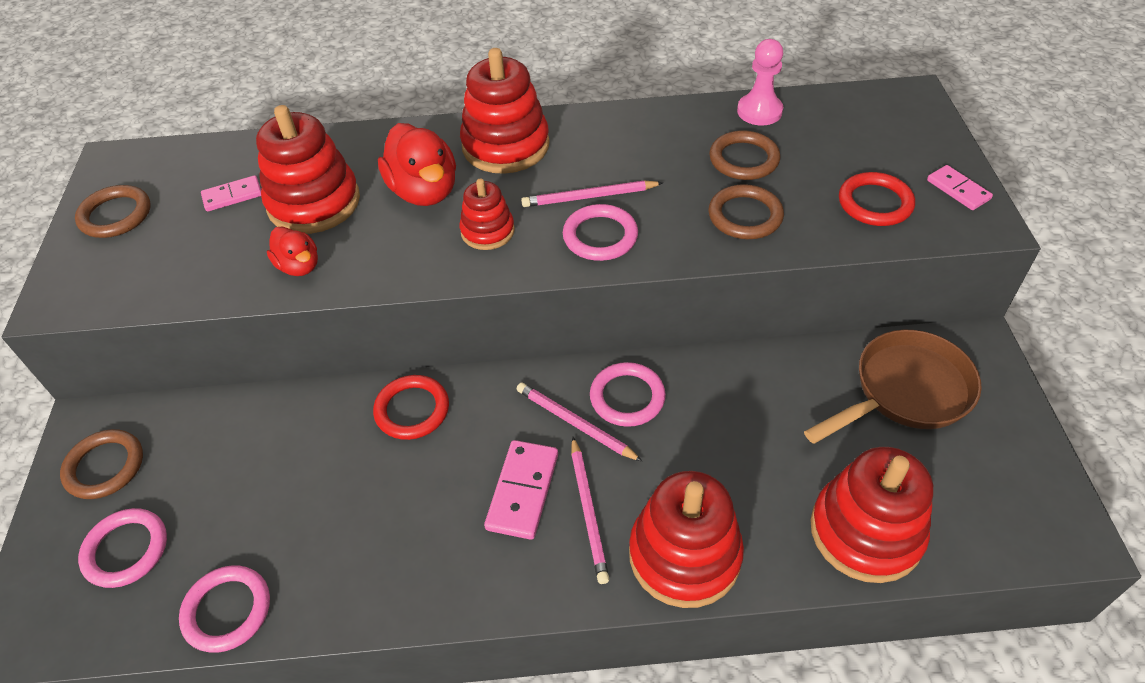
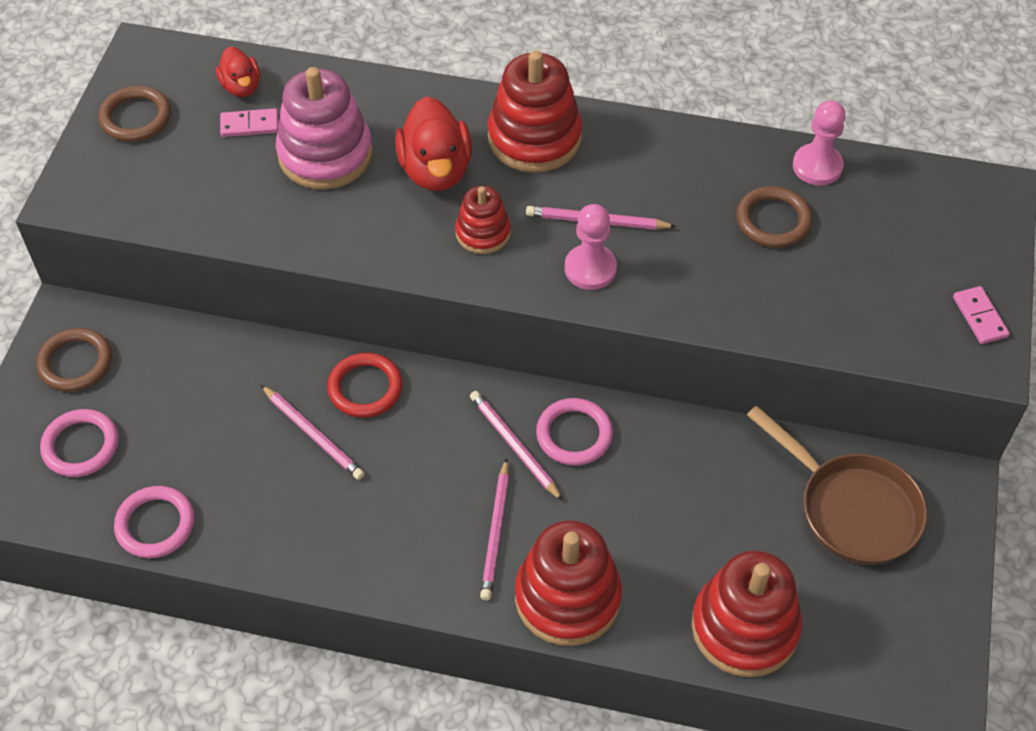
camera: 15 degrees right, 5 degrees up
red stacking toy [256,105,360,234] -> pink stacking toy [276,67,373,189]
red duck [267,226,318,276] -> red duck moved to [216,47,260,97]
pink domino [484,440,558,540] -> none
pink ring [563,204,638,261] -> pink pawn [565,204,617,290]
brown ring [708,184,784,239] -> none
brown pan [804,330,982,444] -> brown pan turned 60 degrees clockwise [747,406,927,565]
red ring [839,172,915,226] -> none
none -> pink pencil [261,385,365,480]

